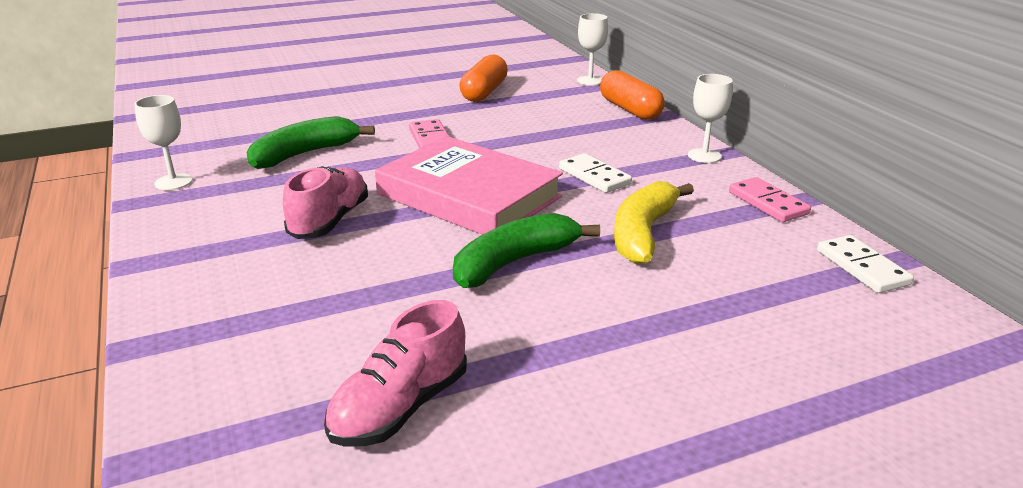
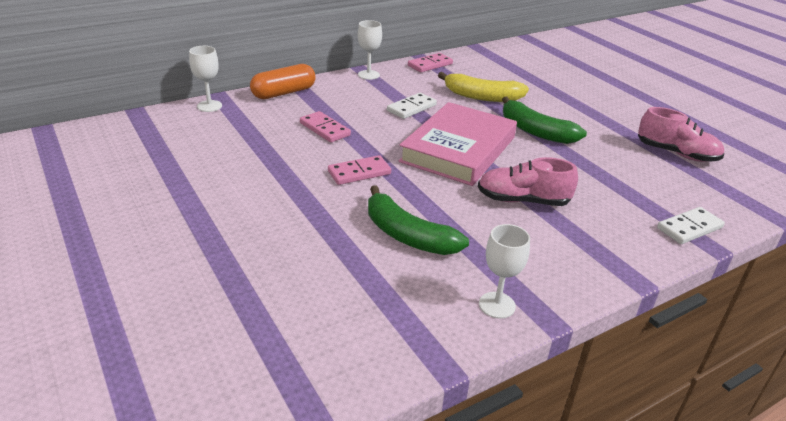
camera: 100 degrees left, 5 degrees up
orange capsule [459,54,508,102] -> none
white domino [817,235,914,293] -> white domino moved to [657,207,725,244]
none -> pink domino [300,111,351,143]

